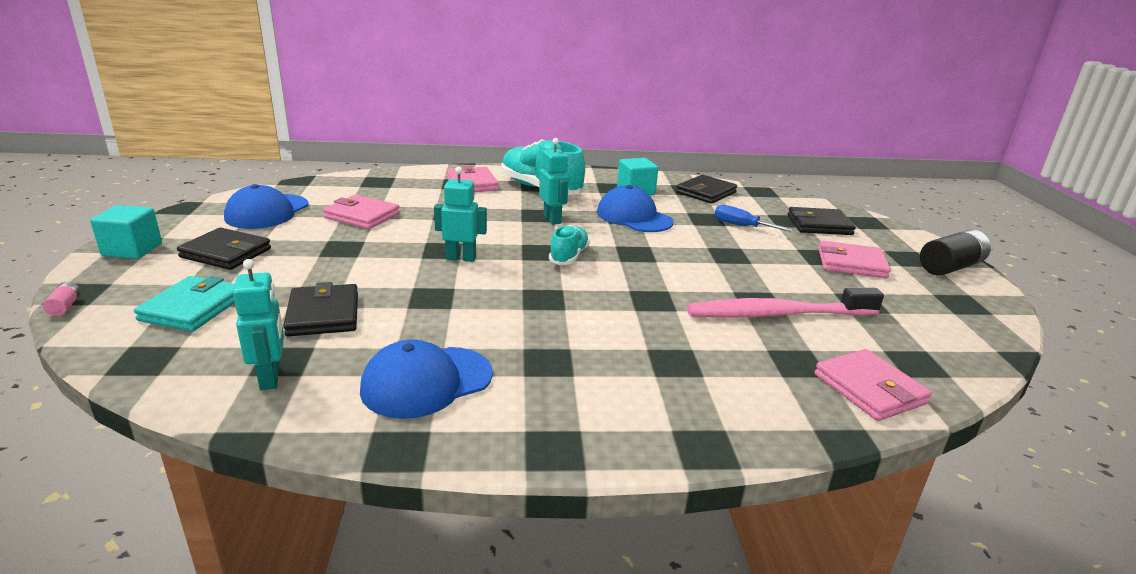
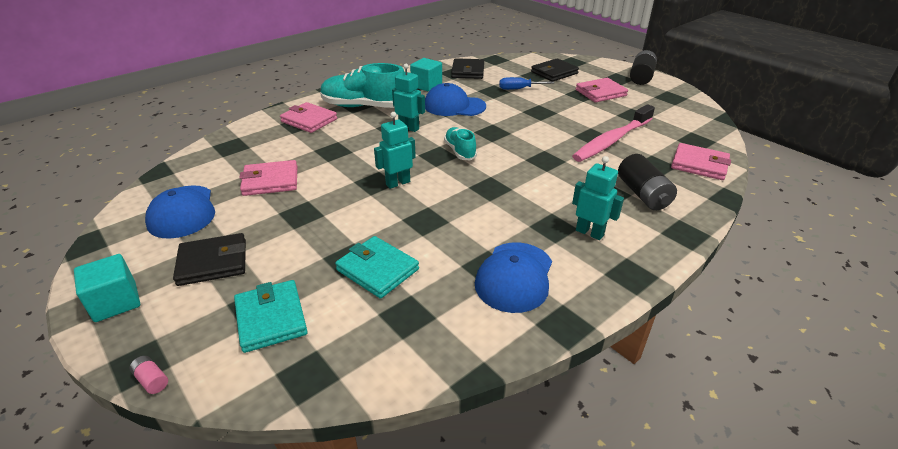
camera: 35 degrees left, 10 degrees up
turquoise robot [233,259,284,390] -> turquoise robot moved to [572,156,624,240]
black wallet [283,282,358,336] -> turquoise wallet [335,236,419,299]
none -> black battery [618,154,677,210]

